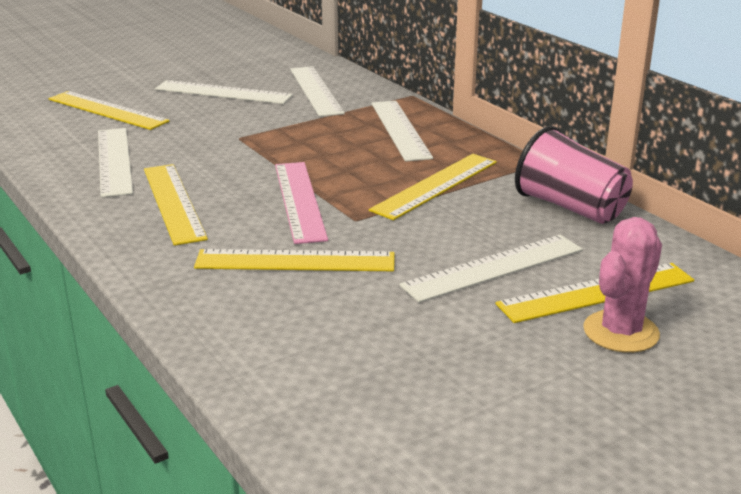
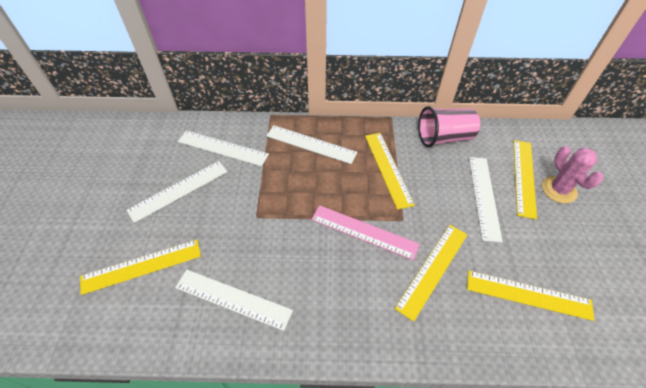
camera: 55 degrees left, 25 degrees up
yellow ruler [144,164,208,246] -> yellow ruler moved to [467,271,594,321]

